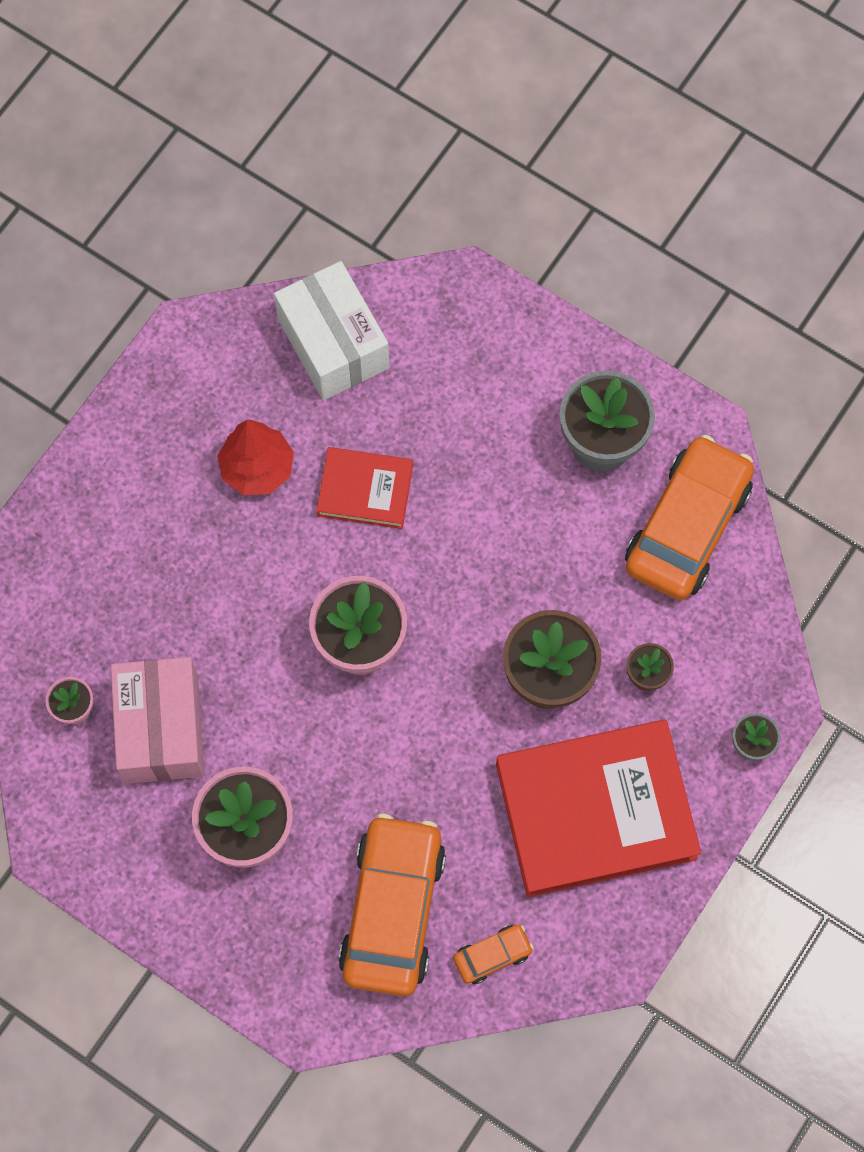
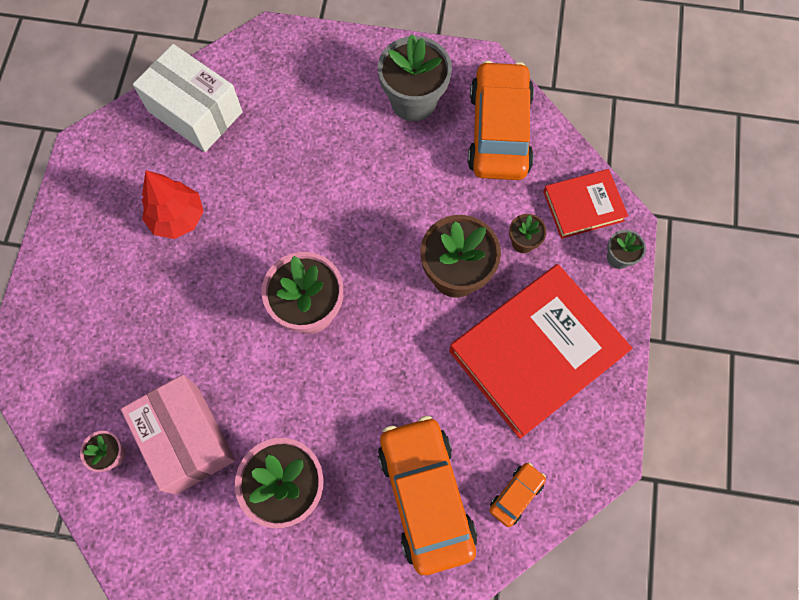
camera: 25 degrees left, 0 degrees up
red book [316,447,413,529] -> red book moved to [543,169,628,239]

